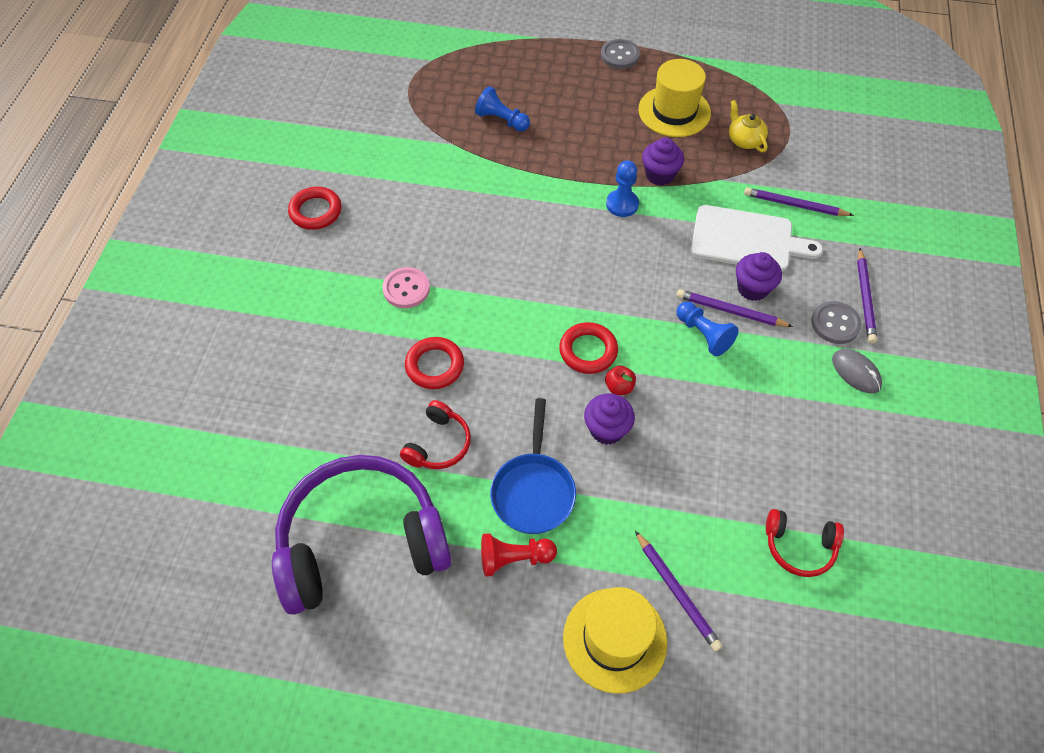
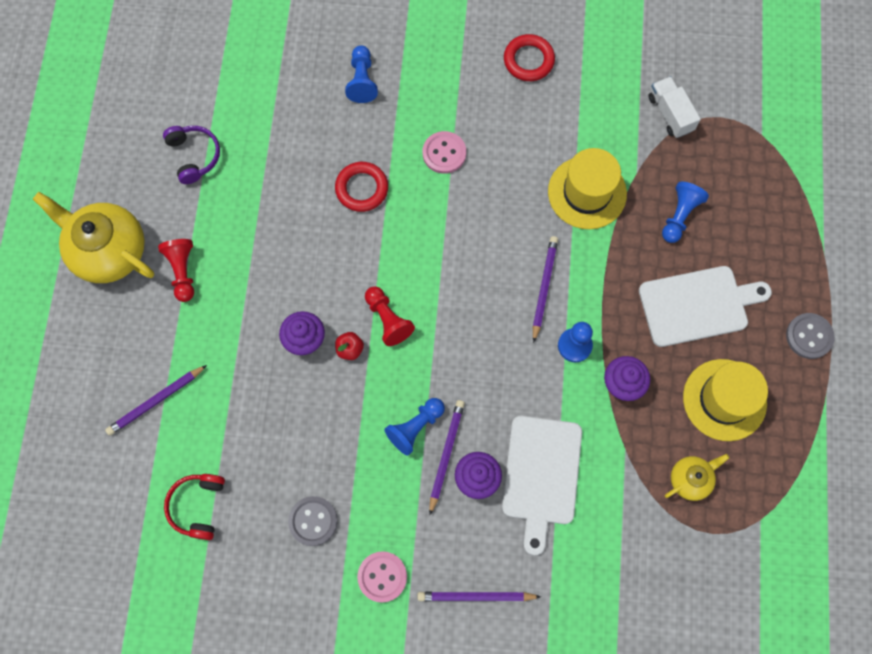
camera: 85 degrees right, 15 degrees up
purple headphones [272,455,452,615] -> purple headphones [163,126,220,184], size x0.44
red headphones [400,400,471,469] -> none
blue pan [490,398,576,534] -> none
red ring [559,322,618,374] -> red pawn [365,286,415,346]
yellow hat [563,587,667,694] -> yellow hat moved to [548,148,627,229]
purple pencil [744,187,854,216] -> purple pencil moved to [533,236,558,343]
grey button [811,301,862,344] -> grey button moved to [288,496,338,546]
grey mouse [832,349,882,393] -> pink button [357,551,407,603]
none -> yellow teapot [33,192,154,283]
none -> blue pawn [345,45,378,103]
none -> white cutting board [639,266,772,347]
none -> white truck [648,76,701,138]

